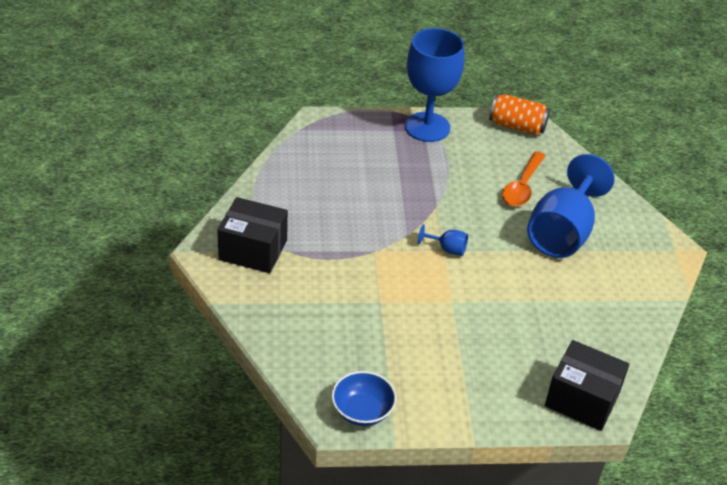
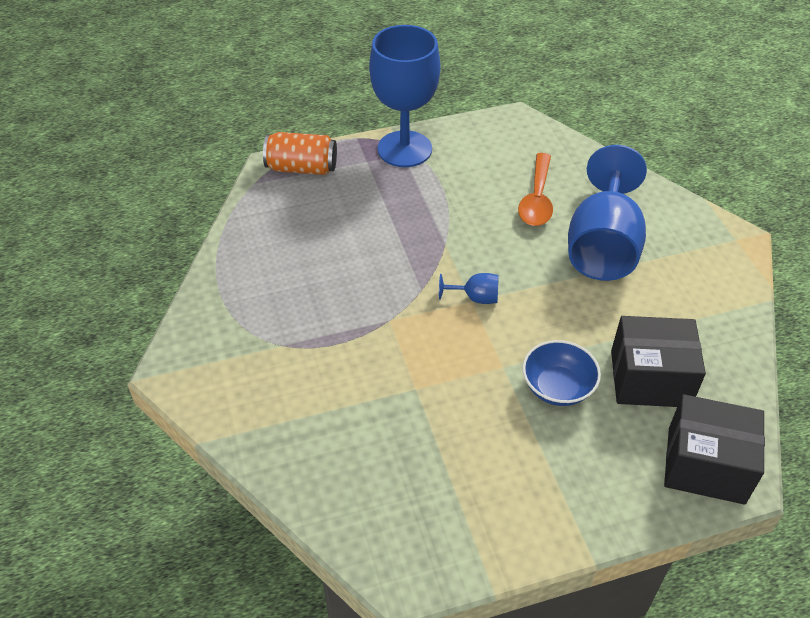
camera: 10 degrees left, 5 degrees up
black box [217,197,288,273] -> black box moved to [611,316,706,407]
blue bowl [332,371,396,426] -> blue bowl moved to [523,340,601,406]
orange can [489,94,550,135] -> orange can moved to [263,132,337,175]

